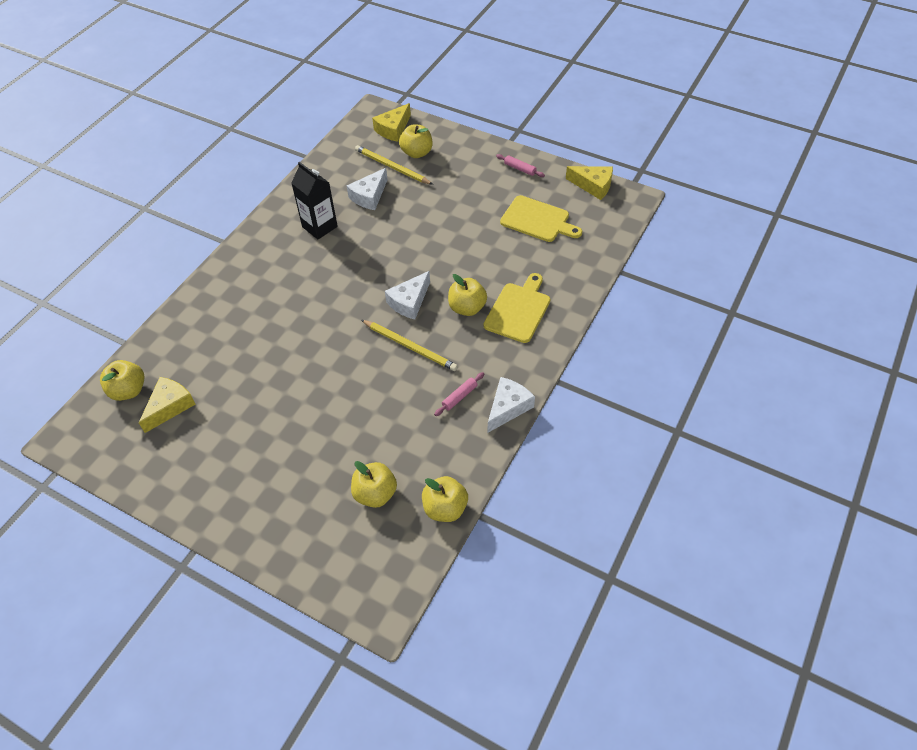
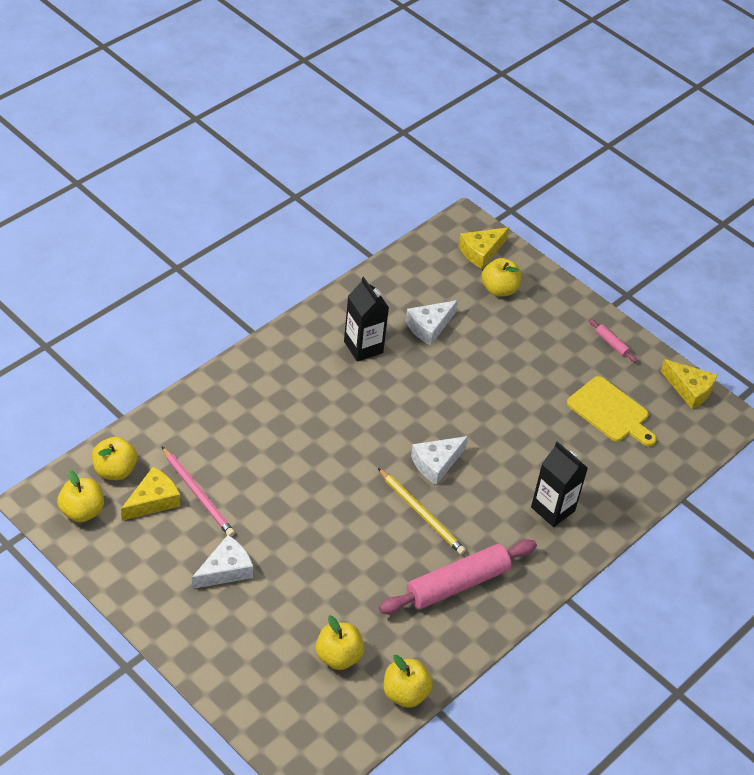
camera: 10 degrees right, 5 degrees down
yellow pencil [355,145,433,185] -> none
pink rolling pin [434,372,484,416] -> pink rolling pin [379,539,537,614], size x2.34
yellow apple [448,274,487,316] -> yellow apple moved to [57,470,104,522]
yellow cutting board [484,273,550,343] -> black carton [531,441,588,527]
white cheese [488,377,535,433] -> white cheese moved to [192,535,253,589]
none -> pink pencil [162,447,235,537]

